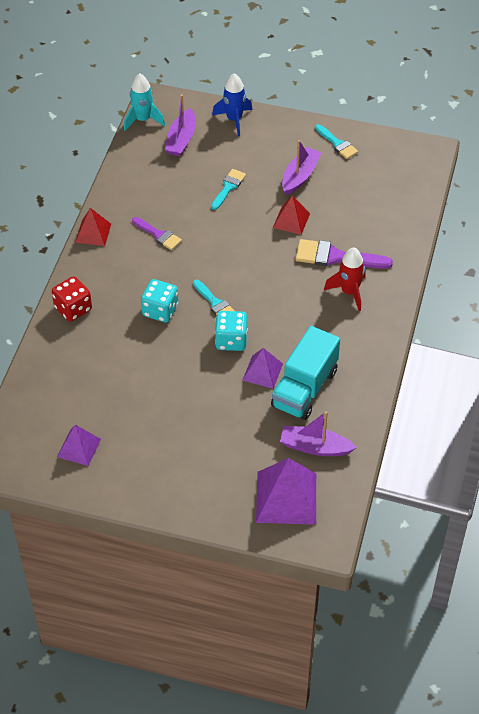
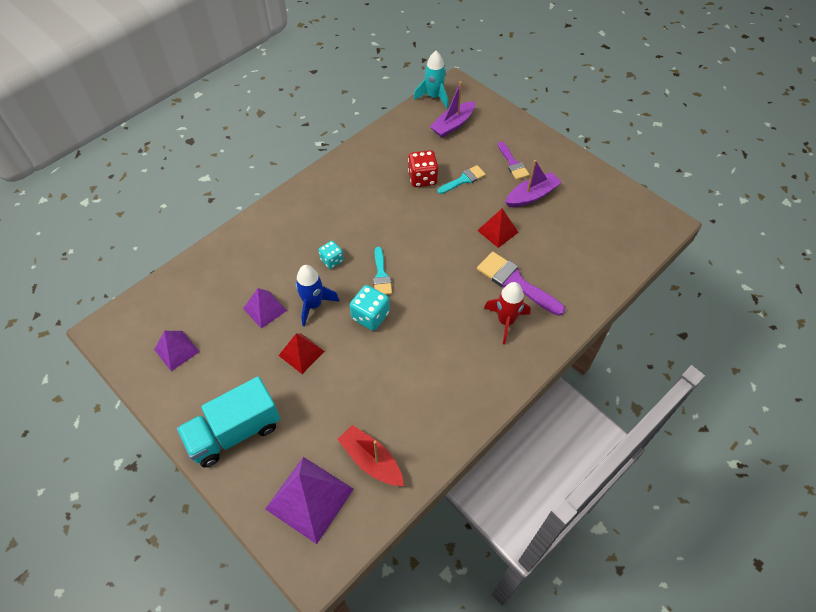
camera: 30 degrees right, 5 degrees up
red dice [52,276,92,322] -> red dice moved to [408,150,438,187]
red pyramid [75,208,111,246] -> red pyramid moved to [278,333,325,374]
purple brush [132,217,182,250] -> purple brush moved to [498,141,530,180]
turquoise dice [141,279,178,322] -> turquoise dice [318,241,344,269], size x0.65
blue rocket [212,73,252,136] -> blue rocket moved to [295,265,340,326]
purple pyramid [242,348,283,389] -> purple pyramid moved to [243,288,287,329]
turquoise truck [271,326,340,420] -> turquoise truck moved to [177,376,280,468]
purple boat [280,411,357,456] -> red boat [337,425,404,486]
turquoise brush [315,124,358,159] -> none

